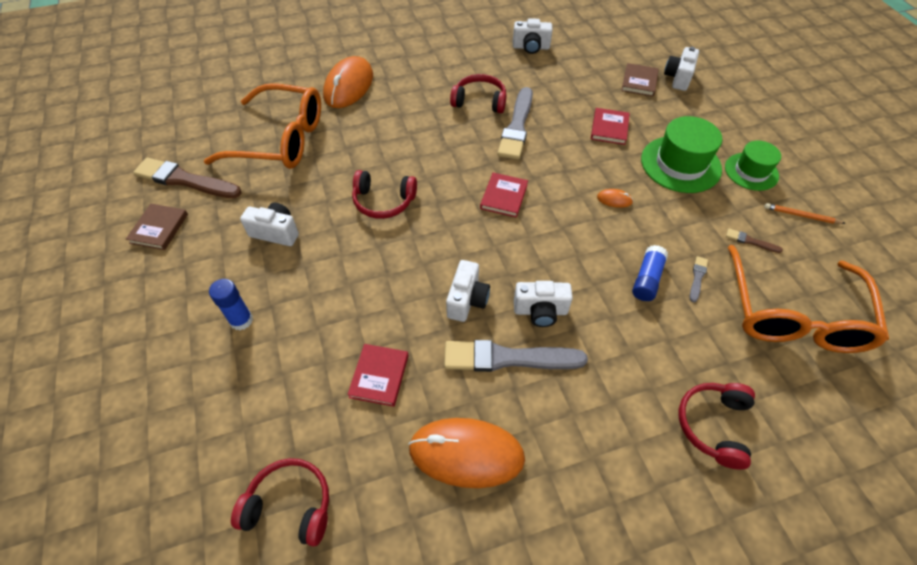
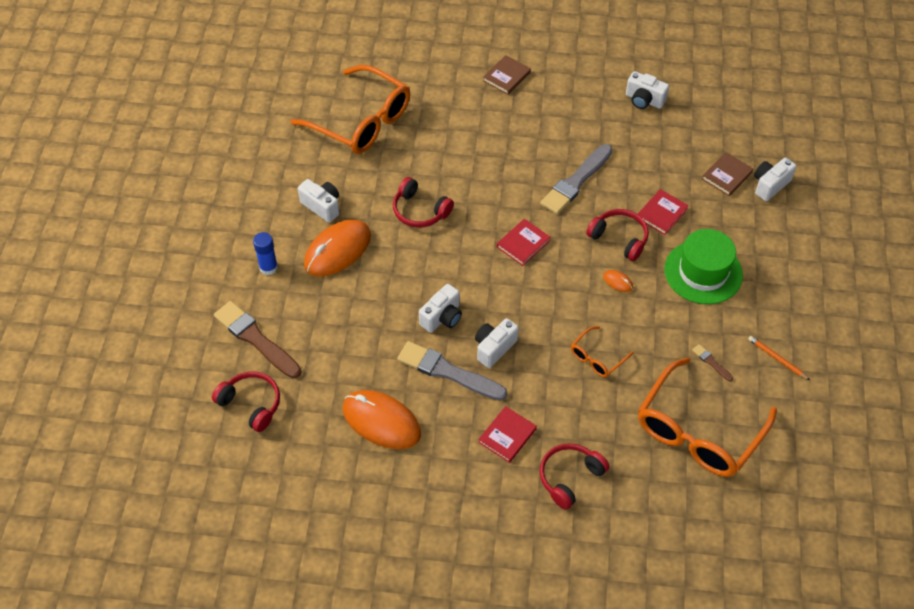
camera: 25 degrees right, 0 degrees up
brown book [126,204,188,250] -> brown book moved to [483,55,531,95]
brown brush [133,158,242,199] -> brown brush moved to [214,301,301,379]
orange mouse [323,56,373,108] -> orange mouse moved to [304,219,371,277]
red book [348,344,409,407] -> red book moved to [478,406,537,463]
red headphones [450,74,506,113] -> red headphones moved to [586,209,649,261]
white camera [514,281,573,327] -> white camera turned 105 degrees clockwise [475,318,519,368]
blue glue stick [632,245,668,301] -> orange glasses [571,326,634,377]
grey brush [690,256,708,302] -> none
green hat [725,141,781,191] -> none

